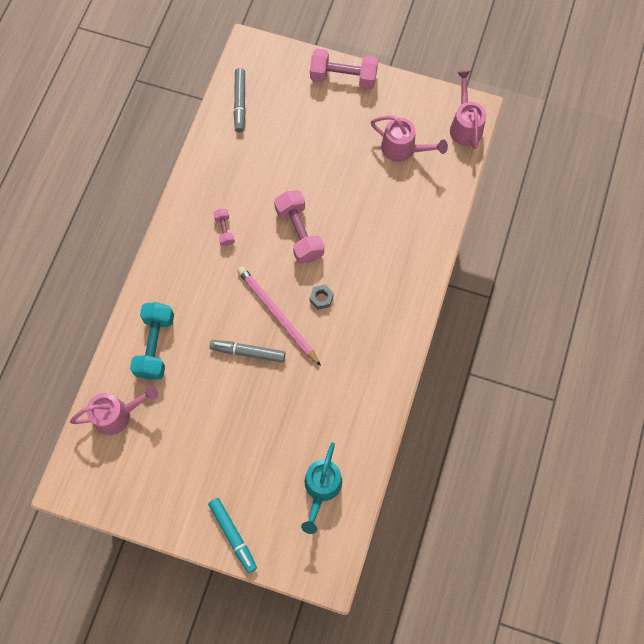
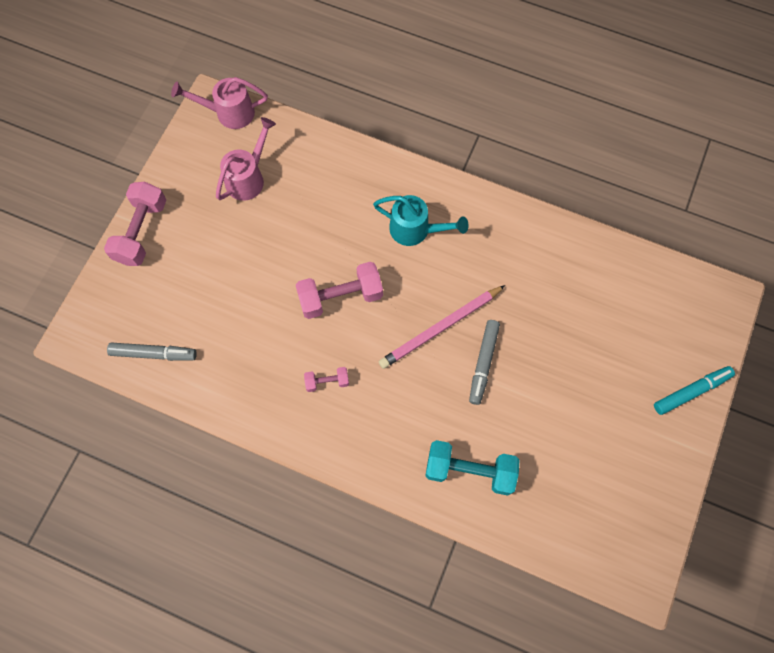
camera: 85 degrees left, 0 degrees up
pink watering can [70,385,158,435] -> none
turquoise watering can [301,442,342,534] -> turquoise watering can moved to [373,195,469,246]
grey nut [310,285,334,310] -> none

